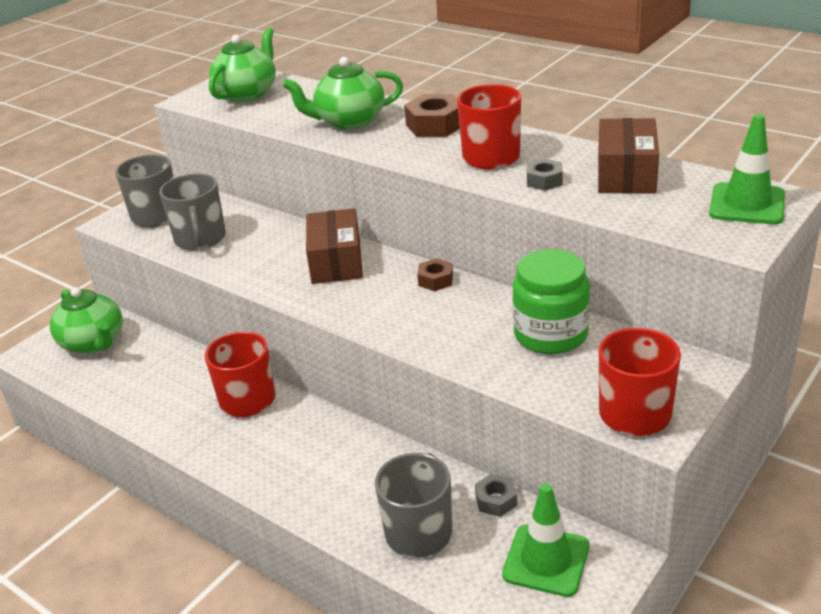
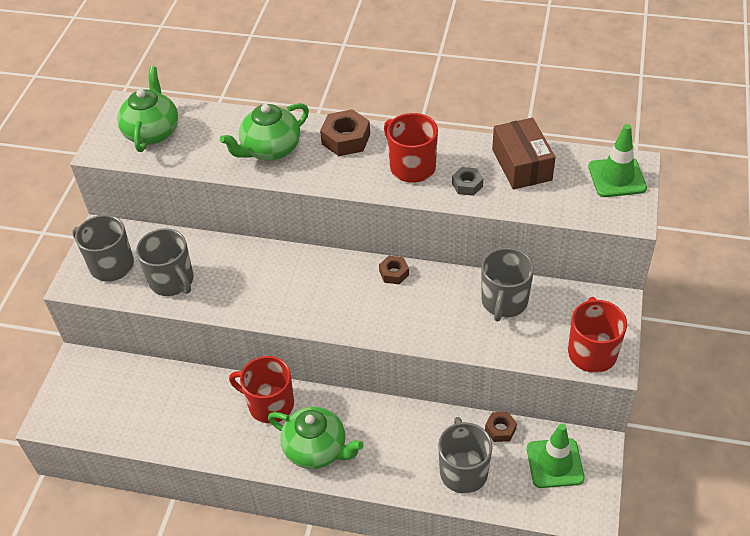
camera: 25 degrees left, 15 degrees up
green teapot [50,287,123,354] -> green teapot moved to [268,407,364,469]
brown box [306,208,363,284] -> none
grey nut [475,473,517,517] -> brown nut [485,412,517,442]
green jar [512,249,590,354] -> grey mug [481,248,534,321]

